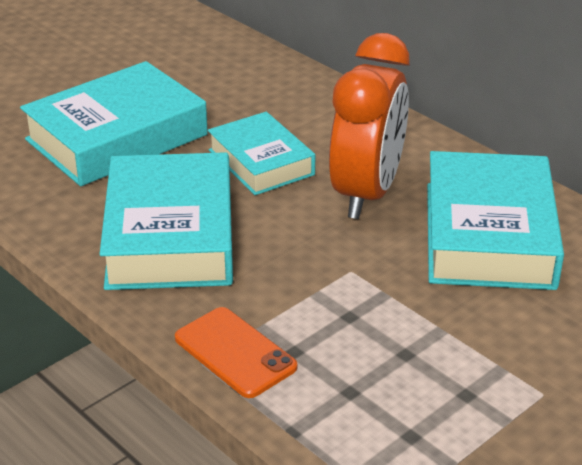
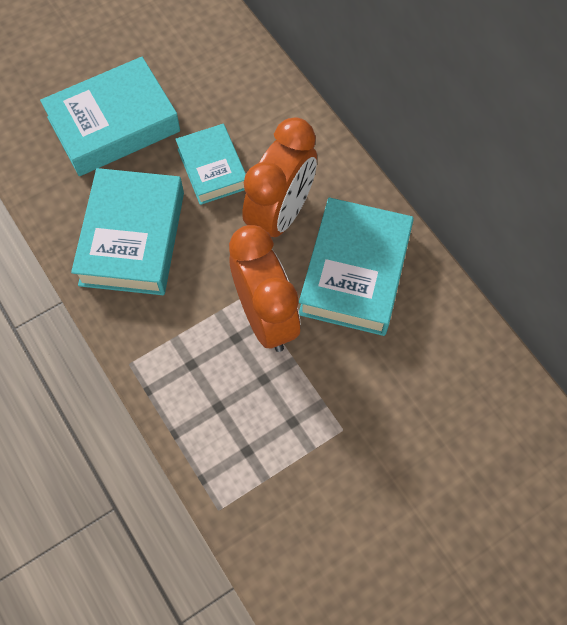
camera: 10 degrees right, 30 degrees up
orange phone [175,307,297,398] -> none
none -> orange clock [229,225,300,352]

